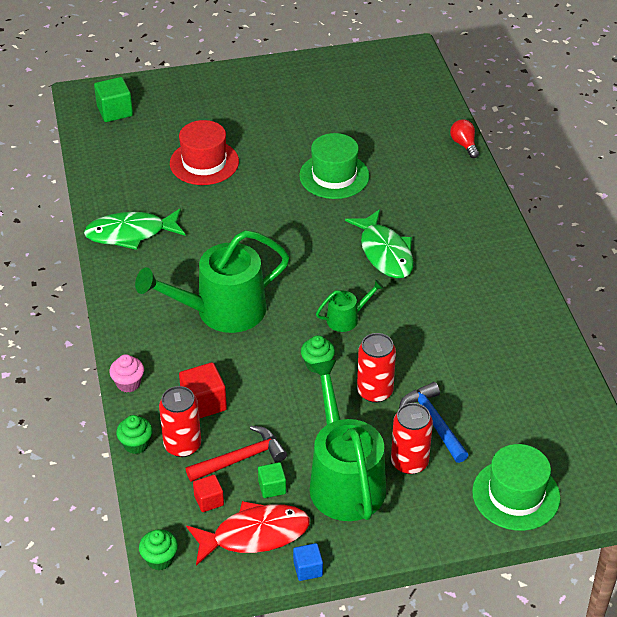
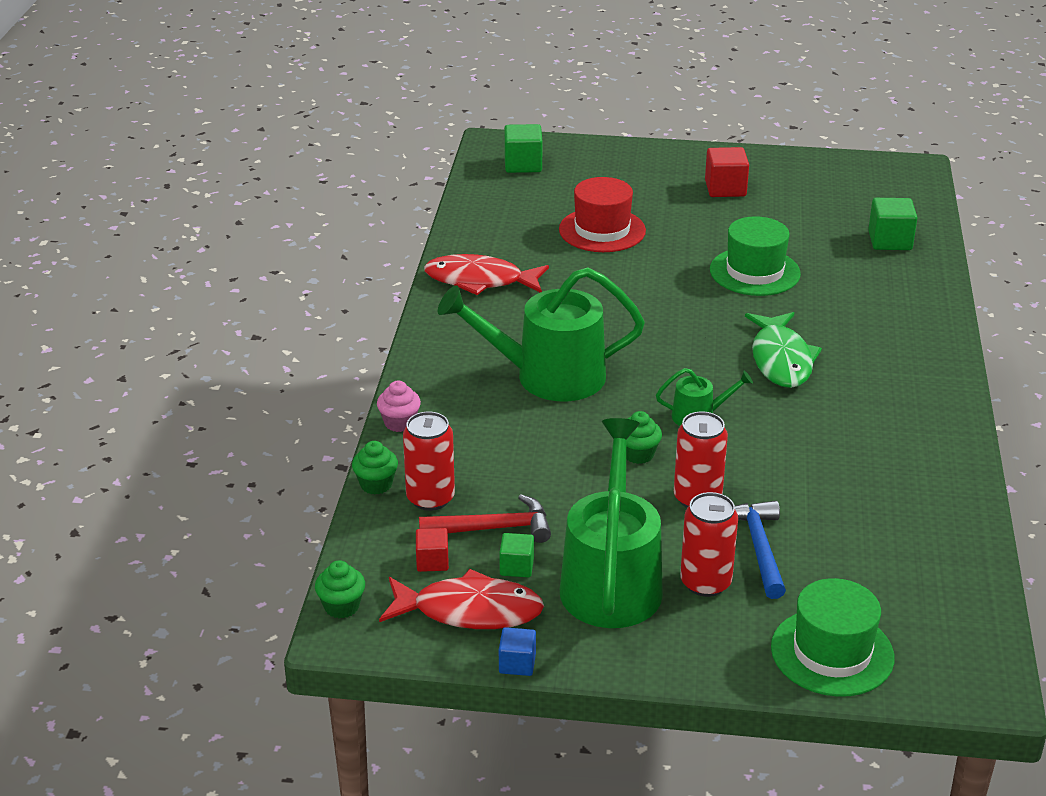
camera: 20 degrees right, 10 degrees down
green fish [84,209,185,250] -> red fish [424,254,549,295]
red cube [179,362,227,419] -> red cube moved to [705,147,749,197]
red light bulb [450,119,479,158] -> none
none -> green cube [868,198,917,250]

